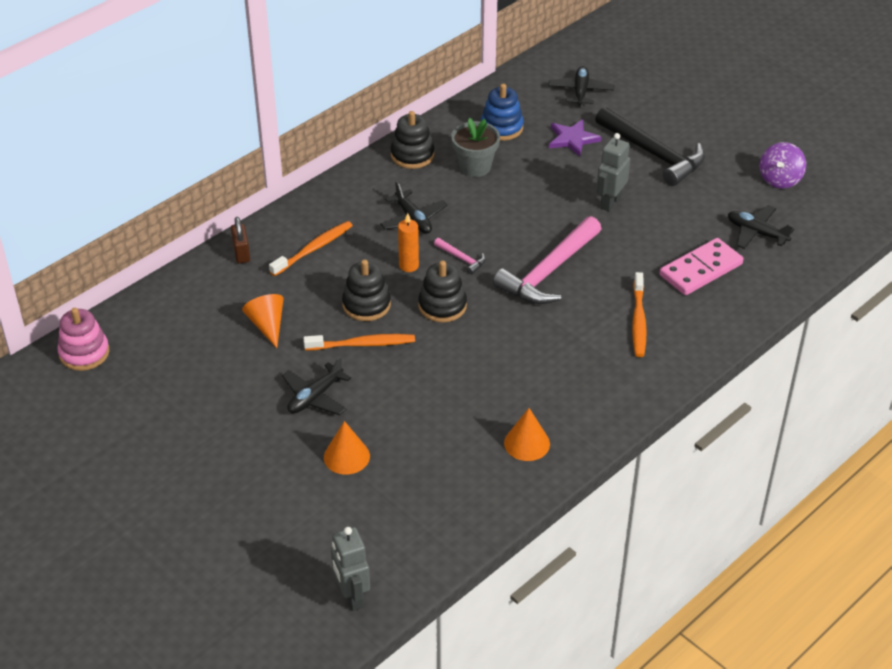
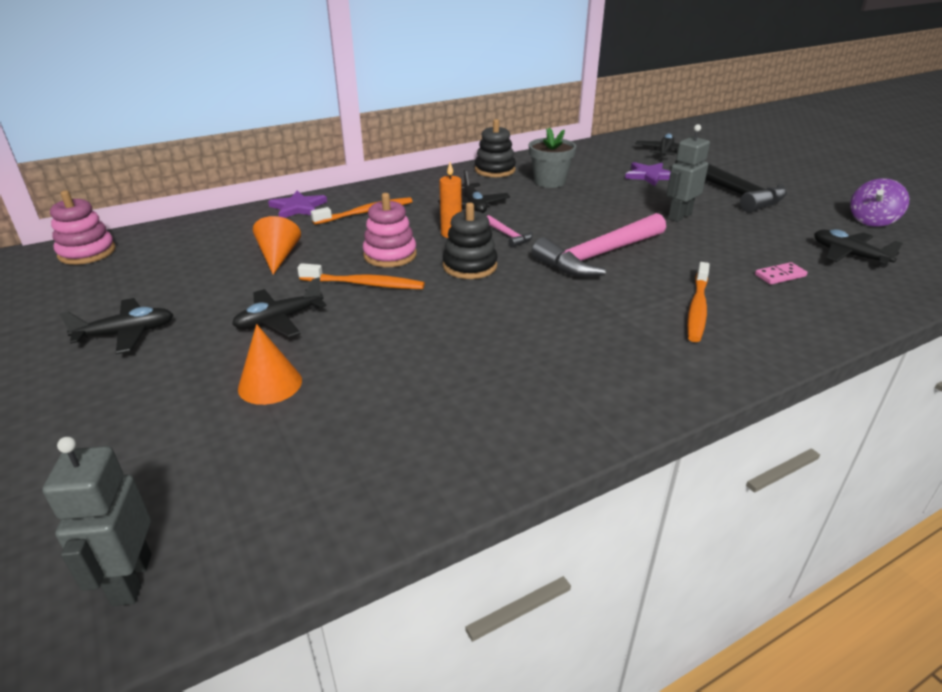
camera: 15 degrees right, 10 degrees down
brown padlock [231,217,250,264] -> purple star [268,190,327,218]
black stacking toy [342,259,391,321] -> pink stacking toy [363,193,417,267]
blue stacking toy [481,84,524,141] -> none
orange cone [504,408,550,461] -> none
pink domino [660,238,743,295] -> pink domino [755,262,807,285], size x0.49
none -> black plane [59,298,173,354]

